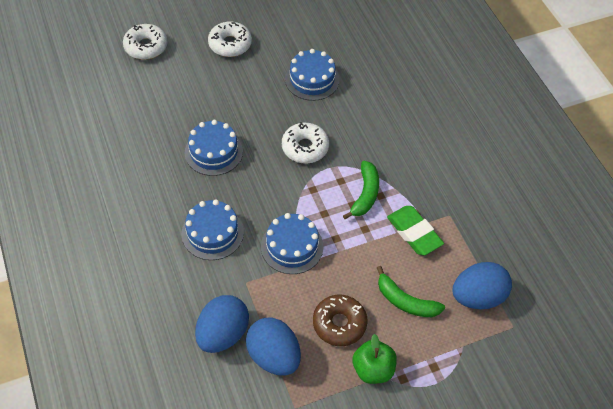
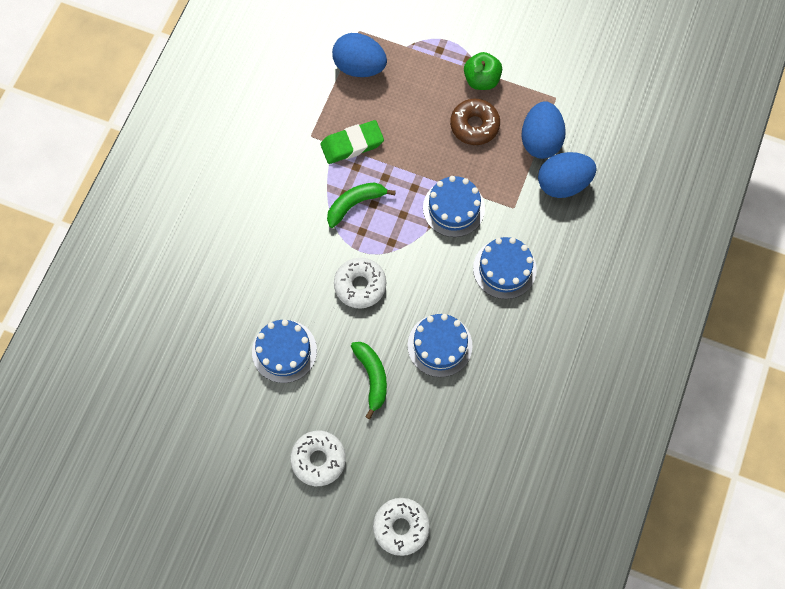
camera: 135 degrees left, 15 degrees up
green banana [377,266,445,317] -> green banana moved to [351,342,387,419]
green eraser [387,206,444,255] -> green eraser turned 60 degrees clockwise [321,120,384,164]

